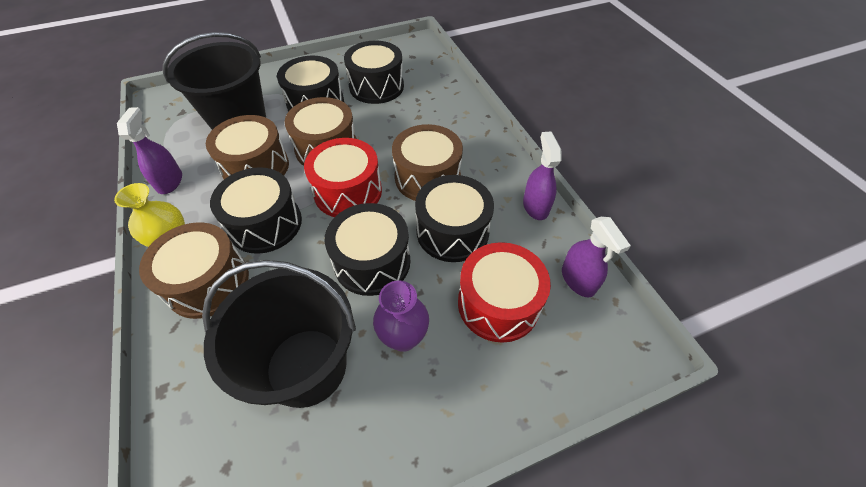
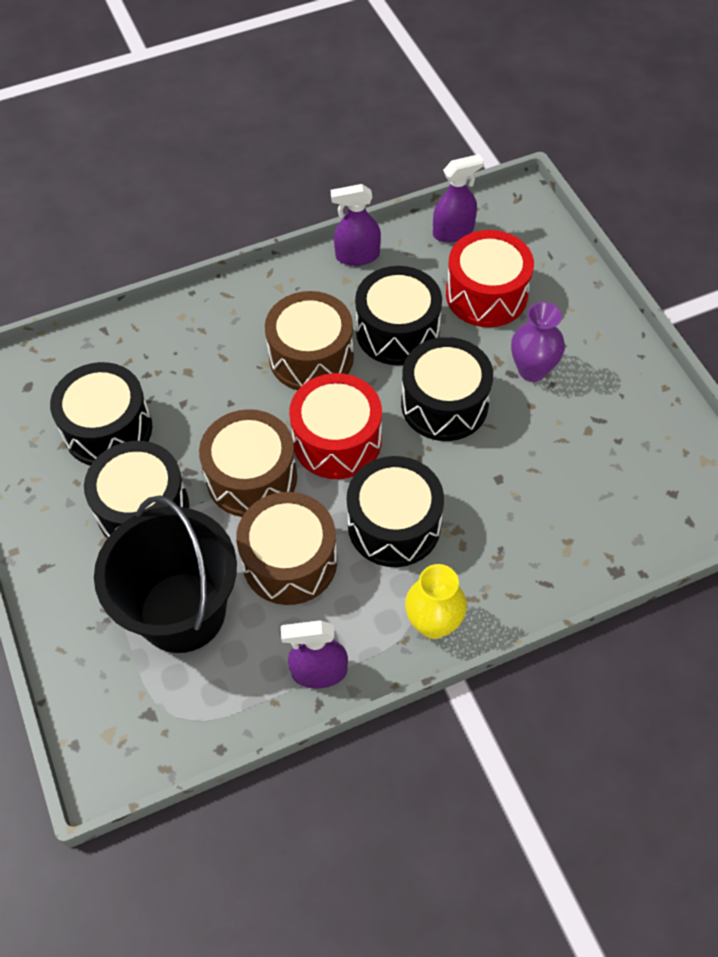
camera: 90 degrees left, 5 degrees up
brown drum [139,222,249,319] -> none
black bucket [202,260,356,408] -> none

